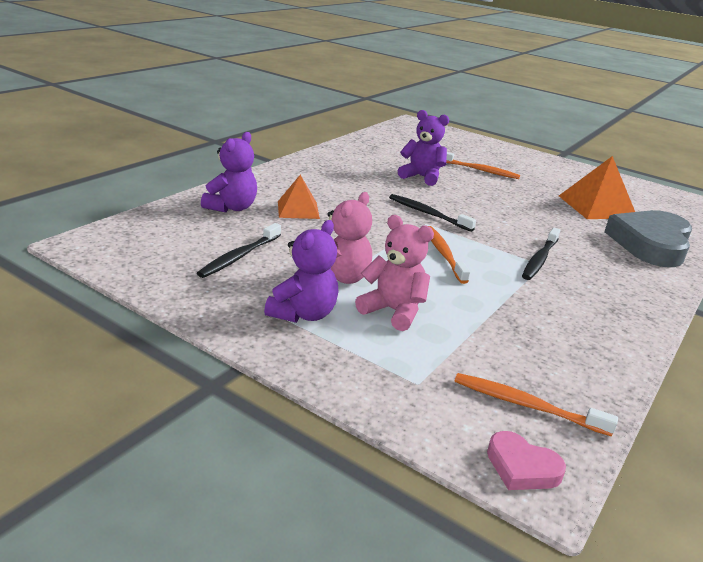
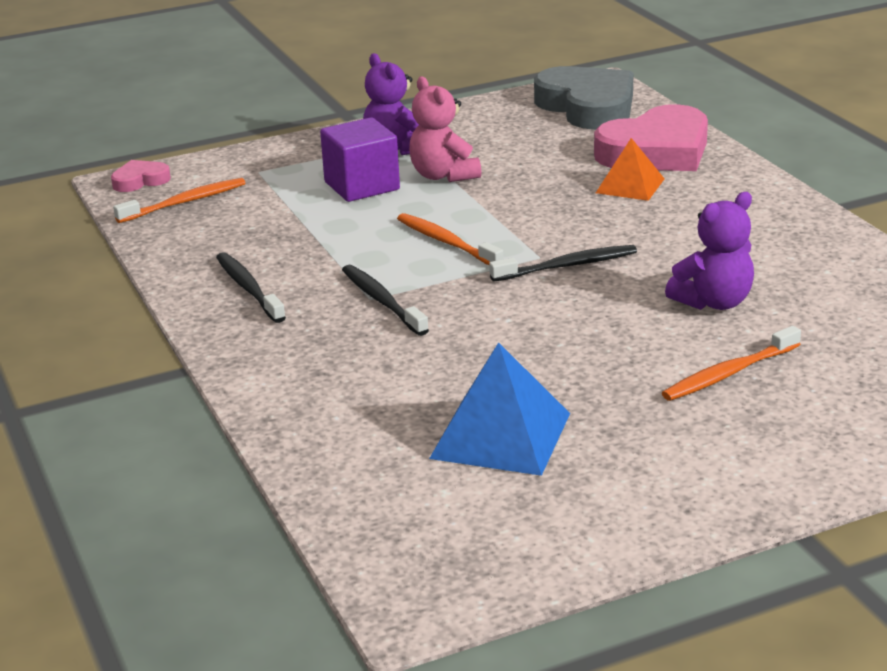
camera: 125 degrees right, 0 degrees up
black toothbrush [197,223,281,278] -> black toothbrush moved to [216,252,286,323]
purple teddy bear [201,132,257,212] -> pink heart [594,104,708,171]
pink teddy bear [355,215,434,331] -> purple cube [320,117,400,202]
orange toothbrush [429,226,470,284] -> orange toothbrush turned 150 degrees counterclockwise [397,213,503,265]
orange pyramid [559,156,635,219] -> blue pyramid [429,342,570,476]
grey heart [604,210,692,267] -> grey heart moved to [534,66,633,130]

